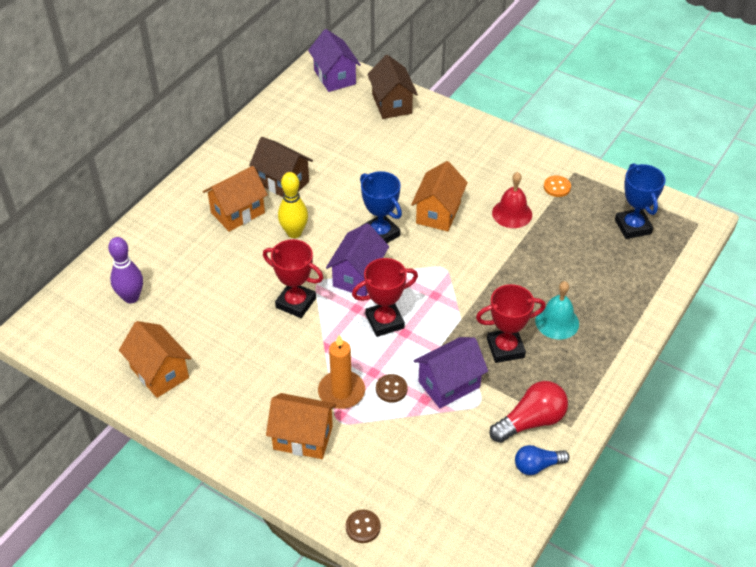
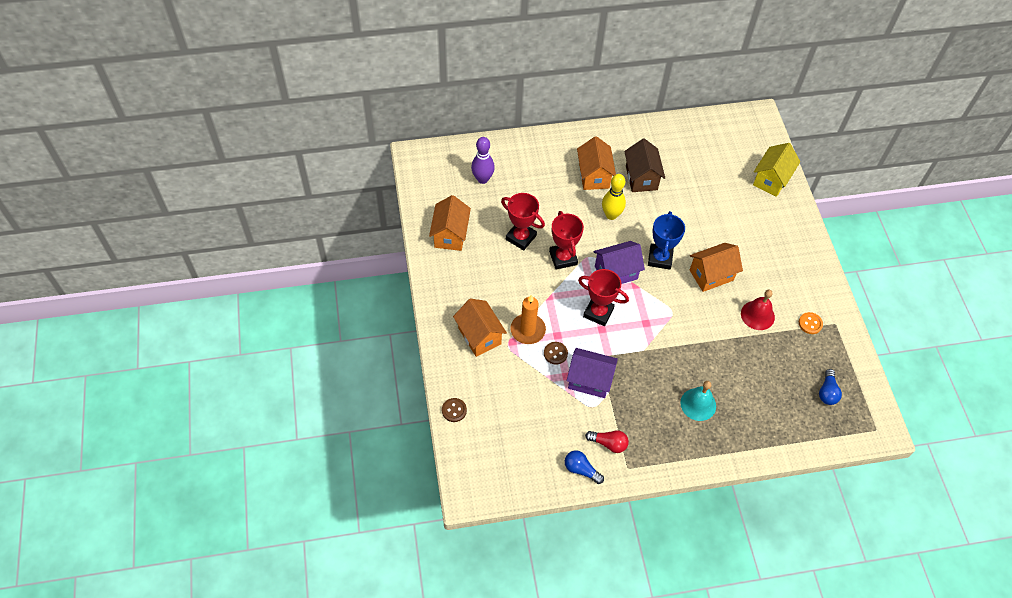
camera: 45 degrees right, 10 degrees up
orange house [203,166,268,232] -> orange house turned 75 degrees clockwise [577,136,616,190]
purple house [308,29,361,92] -> none
brown house [367,55,418,119] -> yellow house [753,143,801,197]
red trophy [476,284,546,363] -> red trophy moved to [501,193,545,250]
red light bulb [490,381,568,443] -> red light bulb [585,430,629,453], size x0.65
blue trophy [615,163,666,239] -> blue light bulb [819,369,842,405]

